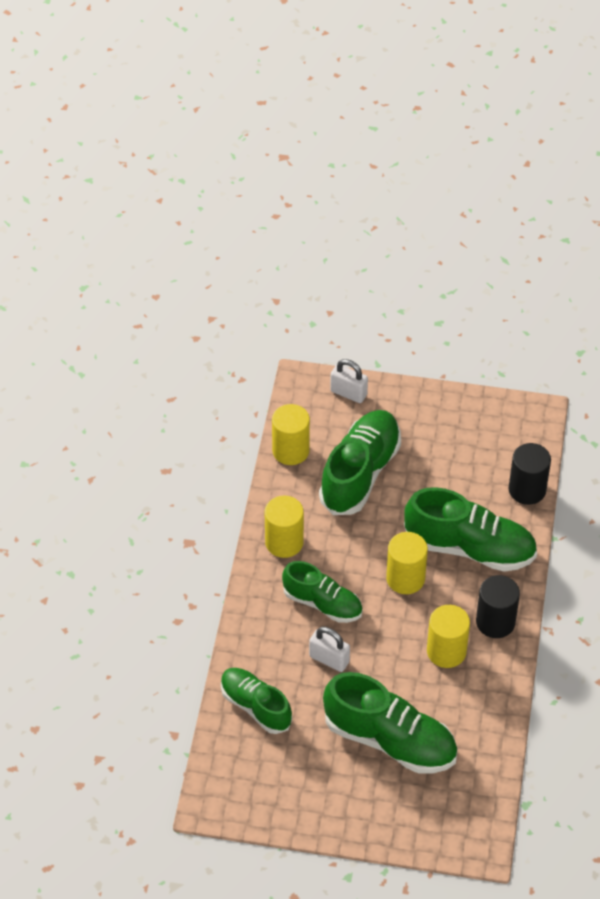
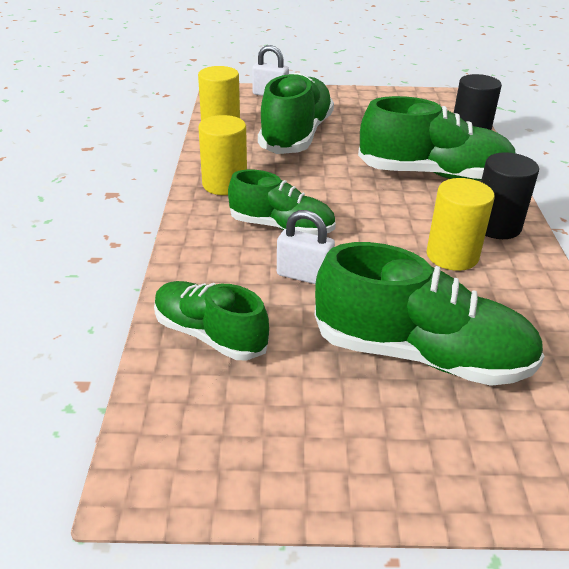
camera: 10 degrees left, 15 degrees down
yellow cylinder [386,532,428,594] -> none

